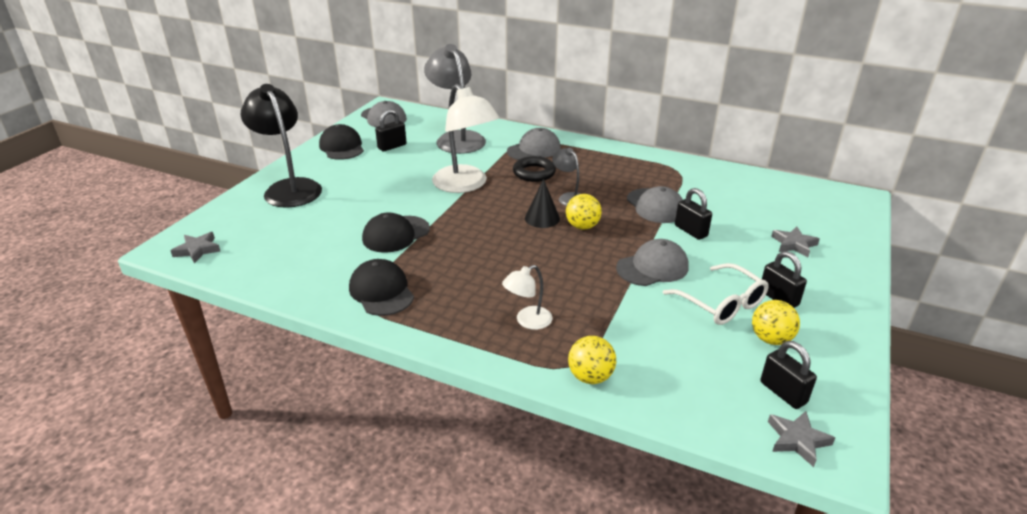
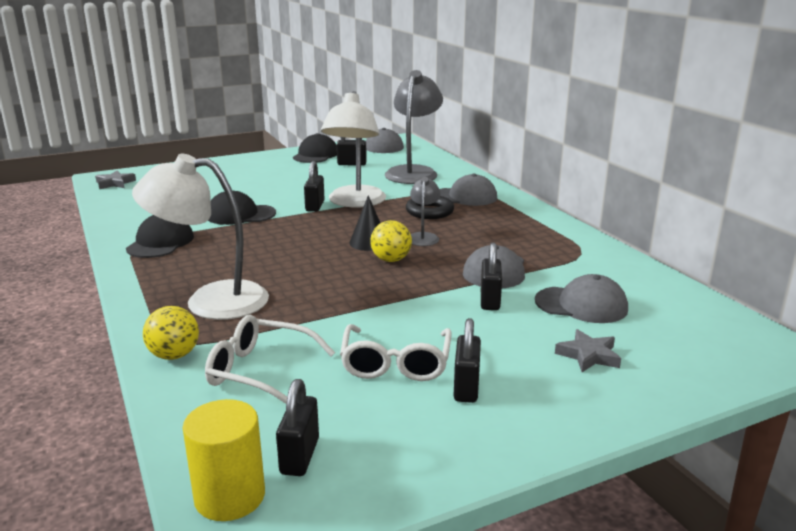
camera: 40 degrees right, 10 degrees down
black lamp [241,84,322,208] -> none
white lamp [502,265,552,330] -> white lamp [132,154,269,320], size x2.04
grey cap [616,239,689,286] -> grey cap moved to [535,274,628,323]
yellow ball [752,300,800,345] -> none
grey star [768,411,835,467] -> yellow cylinder [183,399,265,521]
none -> white glasses [205,315,335,404]
none -> black padlock [304,161,325,212]

